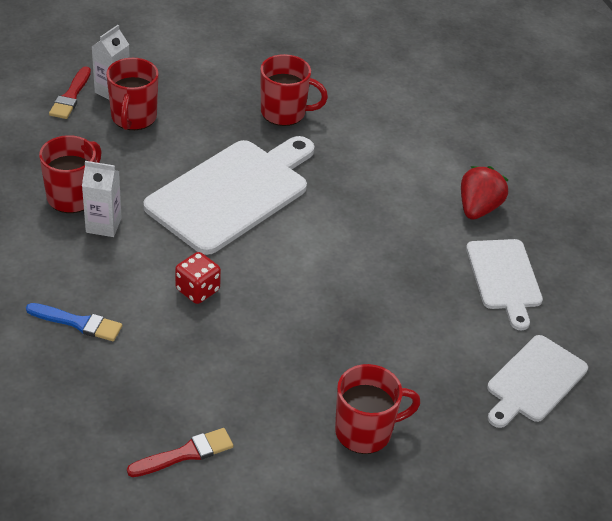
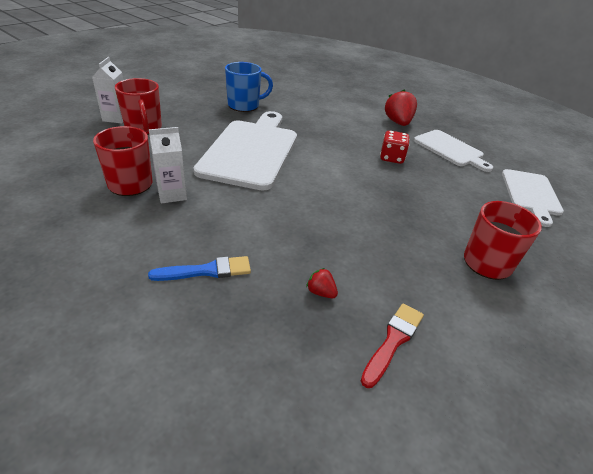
camera: 30 degrees left, 5 degrees down
red brush [49,66,91,119] -> none
red dice [175,252,221,304] -> red dice moved to [380,131,410,164]
red mug [260,54,328,126] -> blue mug [225,62,273,112]
none -> red strawberry [306,268,338,298]

